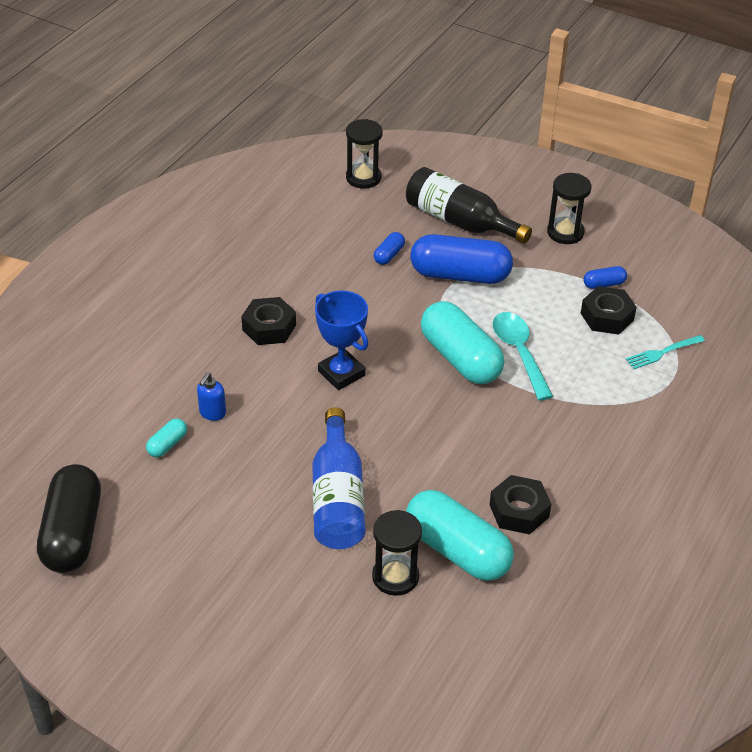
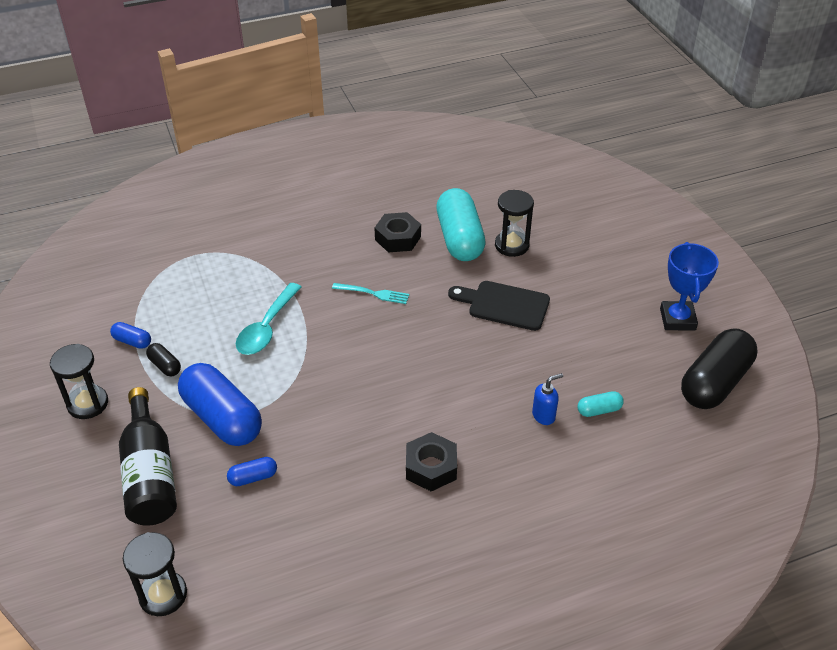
camera: 140 degrees left, 0 degrees up
blue bottle [312,407,365,549] -> black cutting board [448,281,550,331]
blue trophy [315,290,368,390] -> blue trophy moved to [660,242,719,331]
turquoise capsule [421,301,504,384] -> none
black nut [581,286,637,335] -> none
turquoise fork [626,335,705,369] -> turquoise fork moved to [332,283,409,304]
none -> black capsule [146,343,181,377]

